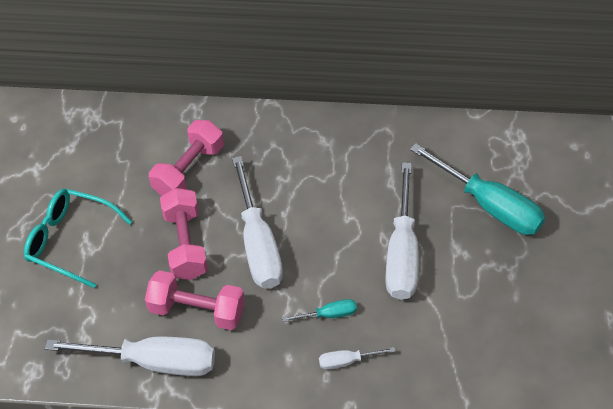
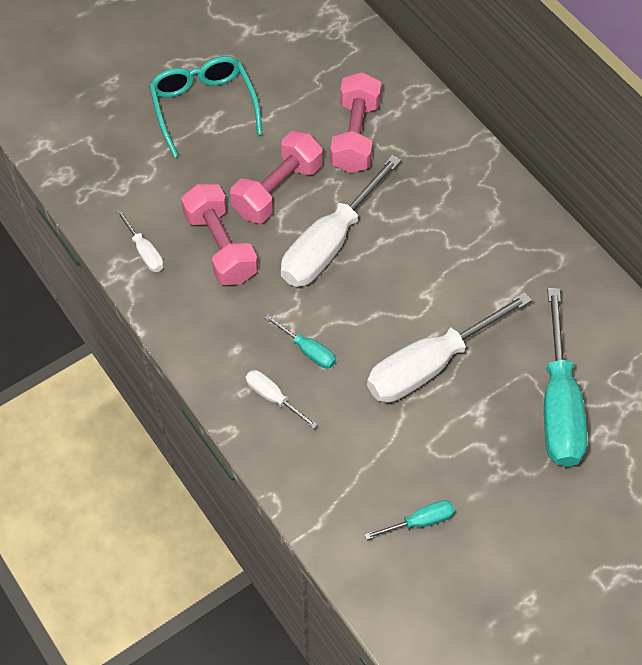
camera: 50 degrees right, 5 degrees up
white screwdriver [45,337,215,376] -> white screwdriver [116,209,164,272], size x0.46
pink dumbbell [149,120,224,196] -> pink dumbbell turned 75 degrees counterclockwise [330,72,381,173]
none -> turquoise screwdriver [364,500,455,540]

